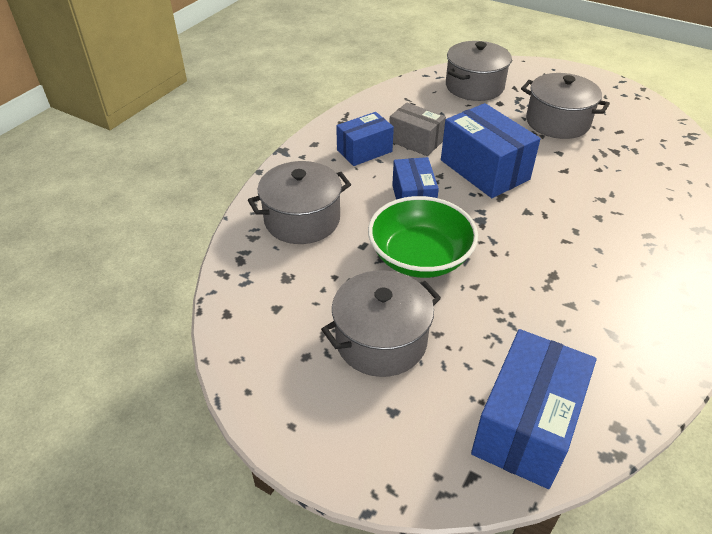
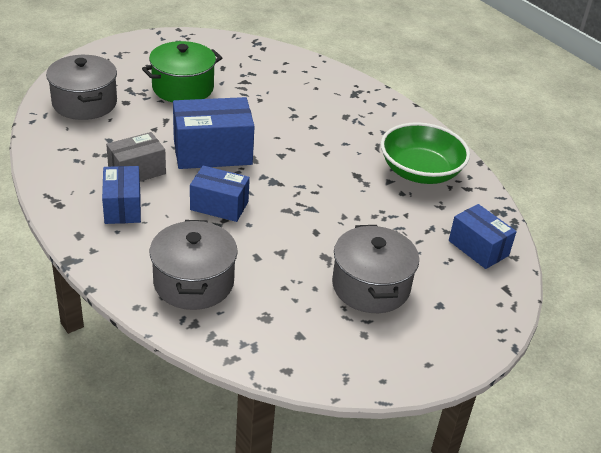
camera: 70 degrees left, 5 degrees down
green bowl [368,196,478,278] -> green bowl moved to [381,122,470,184]
blue box [471,329,597,489] -> blue box [449,204,517,269], size x0.63
grey pot [521,73,610,139] -> green pot [142,41,222,102]

